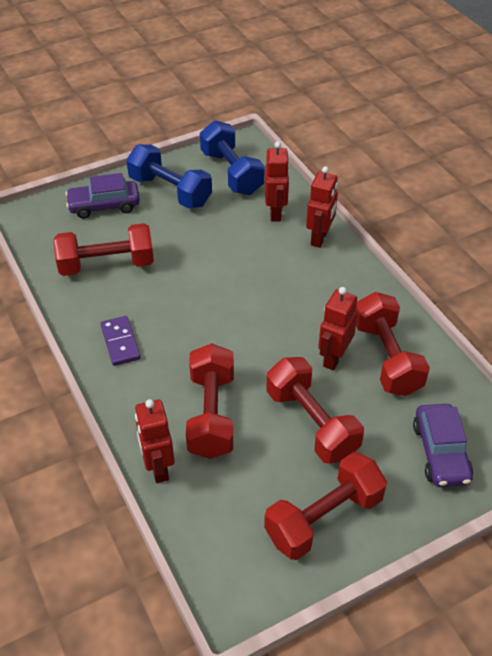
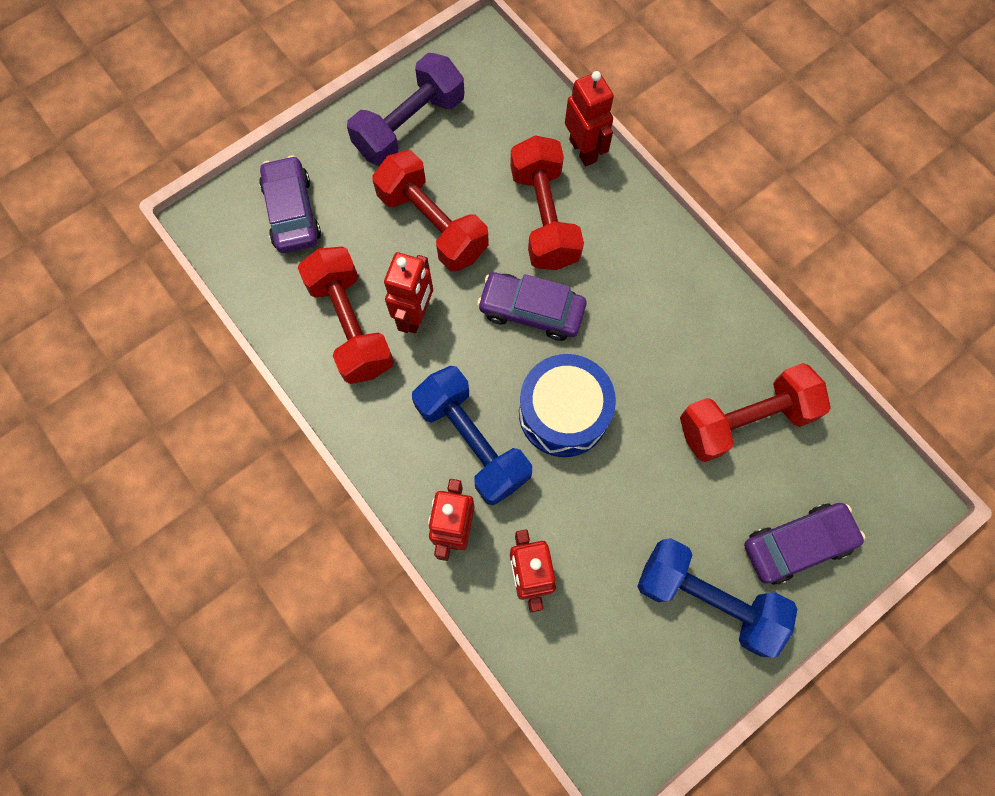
camera: 170 degrees right, 25 degrees up
purple domino [101,316,141,366] -> none
blue dumbbell [200,121,265,195] -> blue dumbbell moved to [412,366,532,505]
red dumbbell [264,452,387,560] -> purple dumbbell [347,53,464,166]
none -> purple car [477,272,586,341]
none -> blue drum [519,354,616,457]

